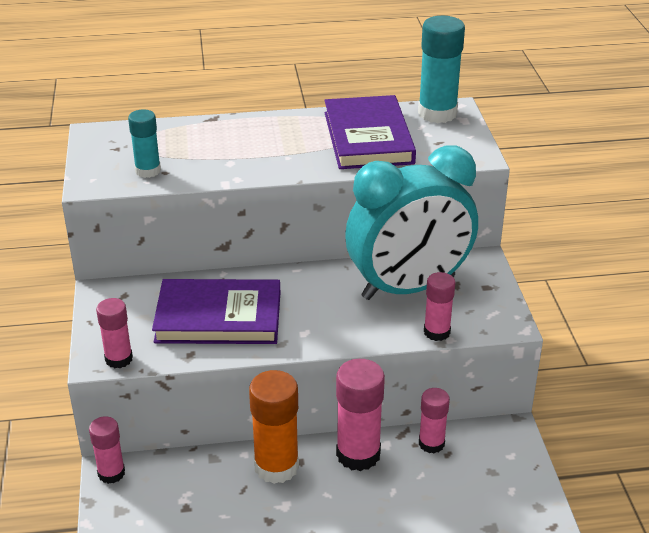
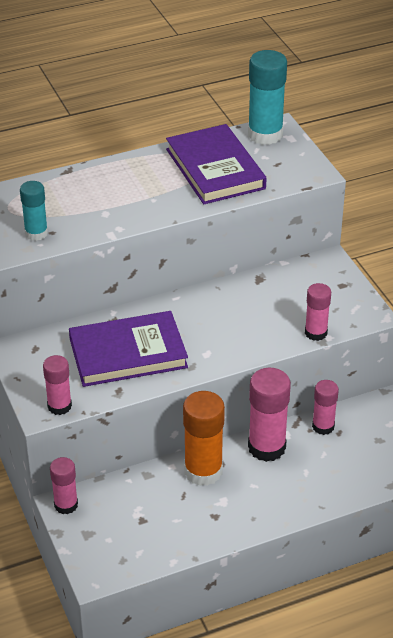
camera: 15 degrees left, 5 degrees up
turquoise clock [345,145,478,300] -> none

